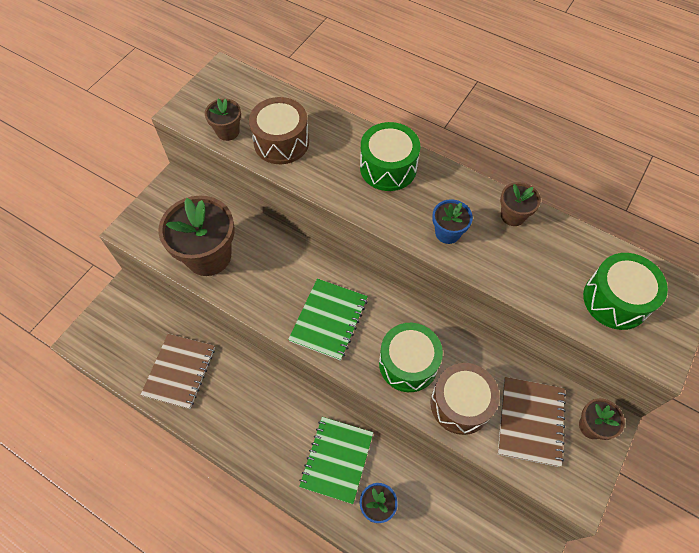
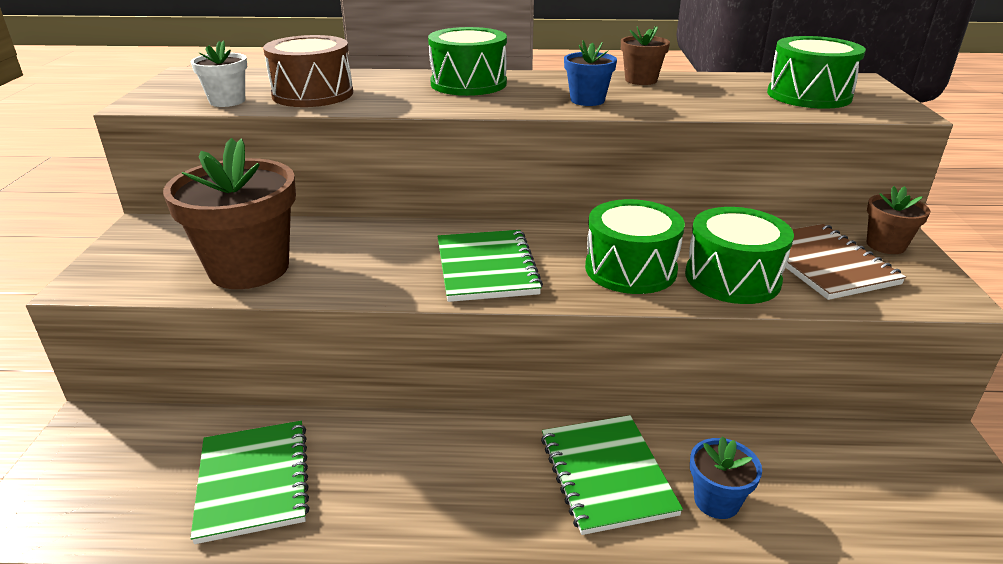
camera: 30 degrees left, 30 degrees down
brown notebook [141,334,215,409] -> green notebook [190,421,309,544]
brown flower pot [205,98,241,141] -> white flower pot [190,40,247,107]
brown drum [430,363,500,435] -> green drum [685,207,794,304]

